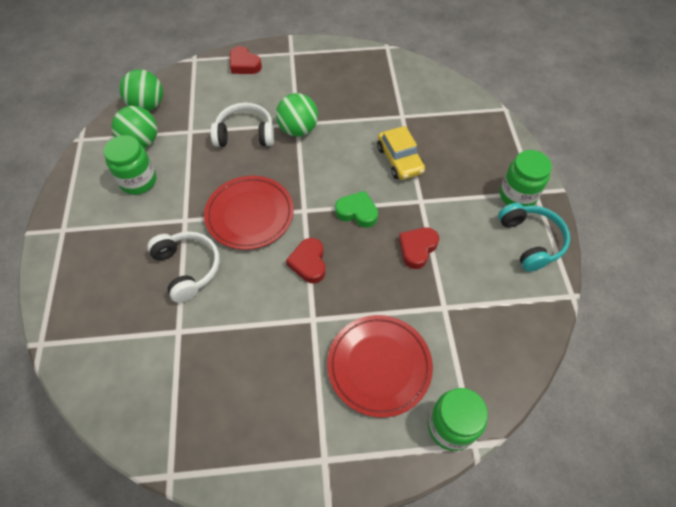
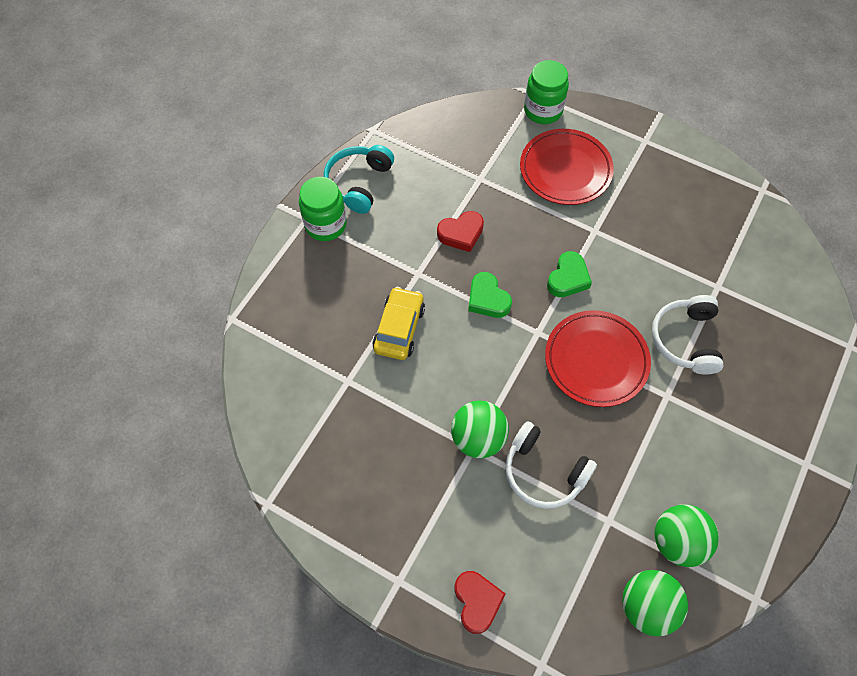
camera: 145 degrees left, 5 degrees up
green jar [104,135,156,195] -> none
red heart [286,238,326,283] -> green heart [547,251,592,297]

